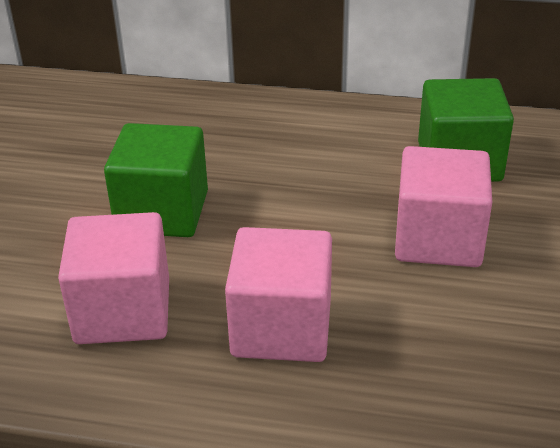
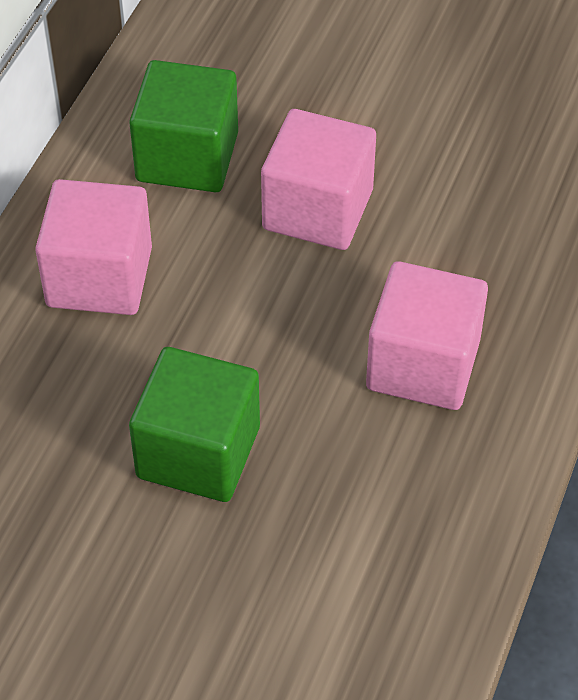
camera: 80 degrees left, 15 degrees up
pink cube [58,212,169,344] -> pink cube moved to [35,179,152,315]

